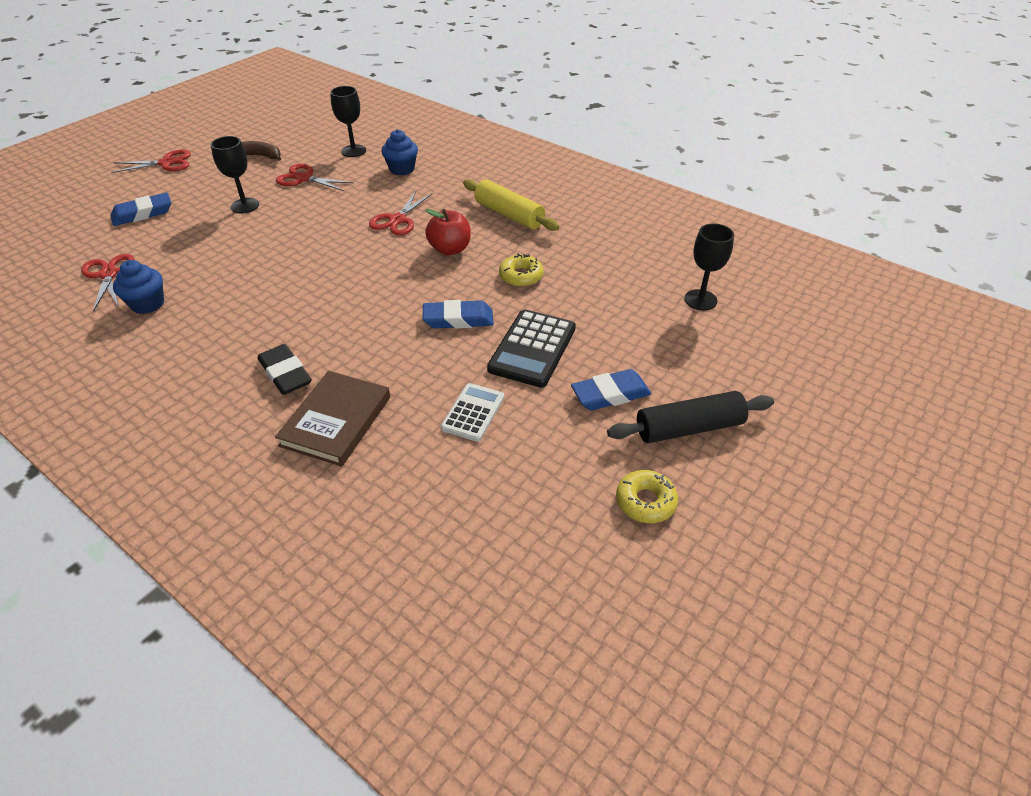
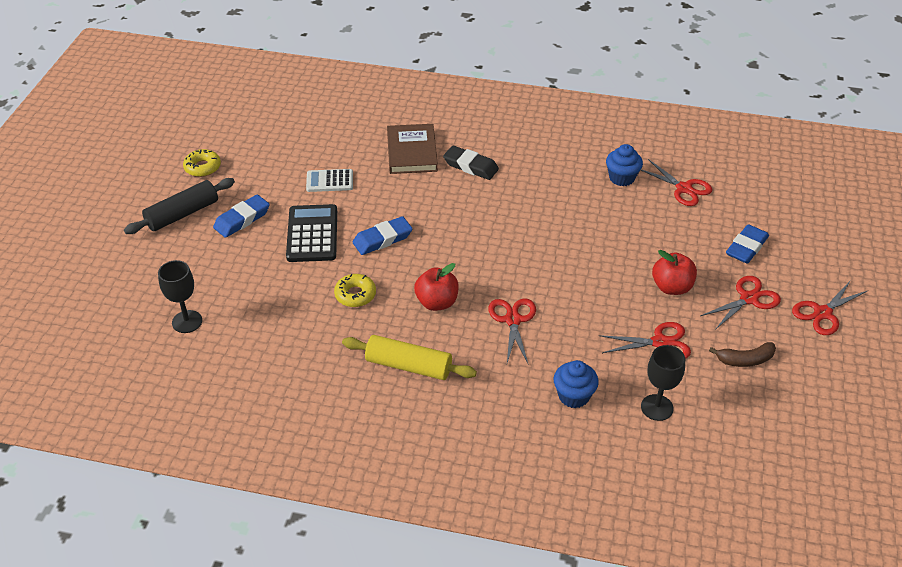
camera: 155 degrees right, 0 degrees up
black goblet [211,136,259,213] -> red apple [652,250,697,295]
white calculator [441,383,504,442] -> white calculator turned 90 degrees clockwise [306,169,353,192]
none -> red scissors [700,276,781,330]

